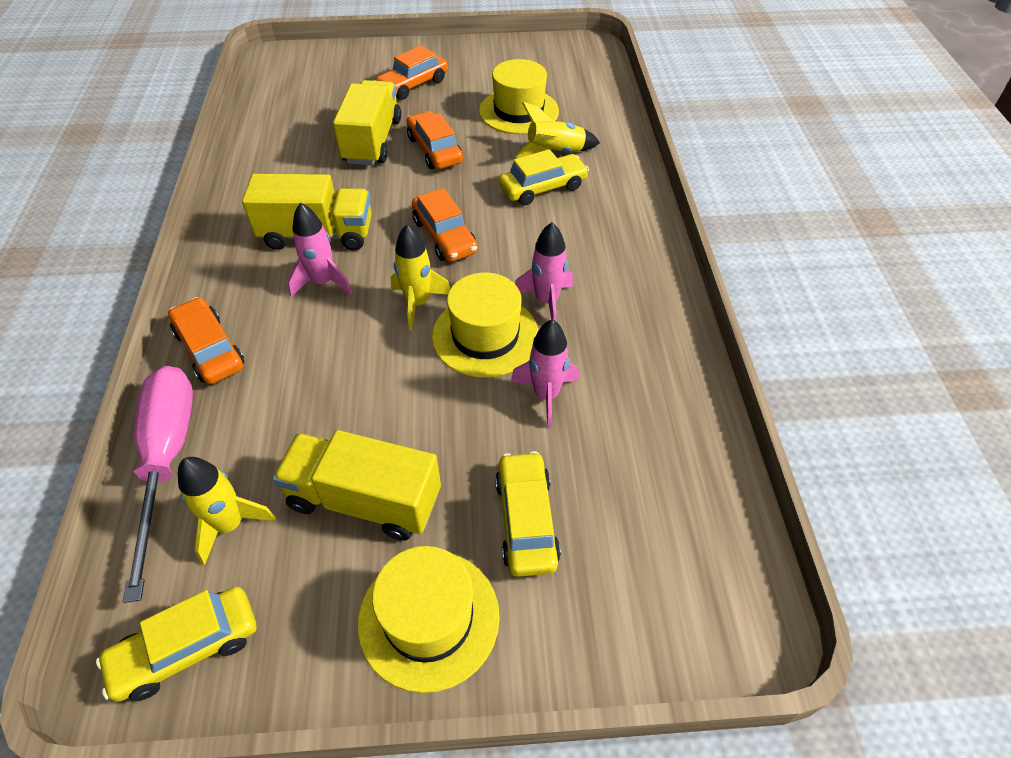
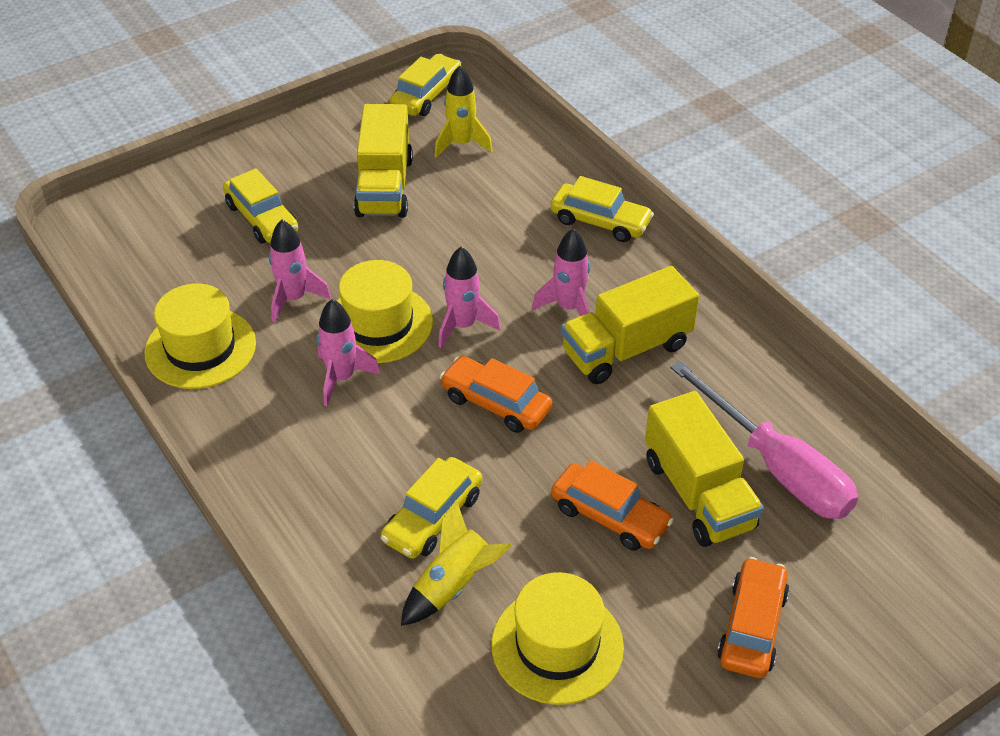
camera: 150 degrees right, 5 degrees down
pink screwdriver [123,366,193,603] -> pink screwdriver moved to [670,361,858,519]
orange car [168,297,244,384] -> yellow car [550,176,654,242]
yellow truck [272,430,441,541] -> yellow truck turned 105 degrees clockwise [354,104,413,218]
yellow hat [358,546,500,693] -> yellow hat moved to [144,283,256,389]
yellow rocket [391,224,450,330] -> pink rocket [438,247,501,348]

